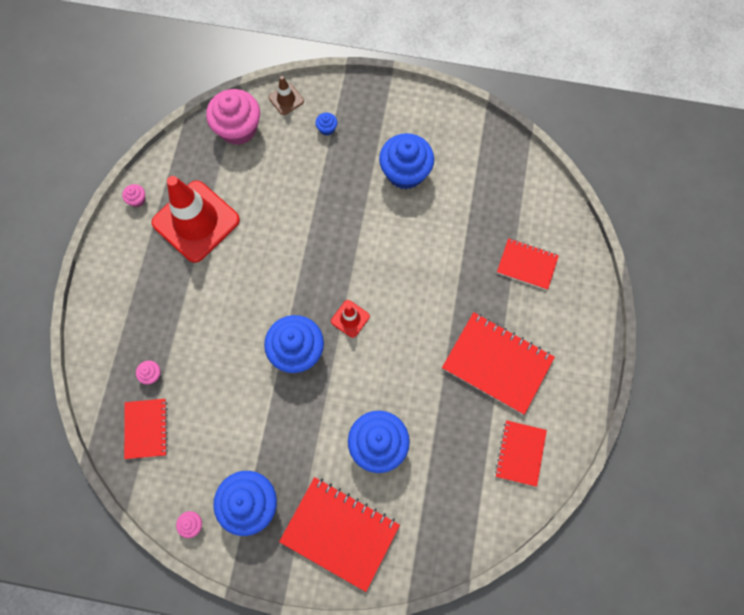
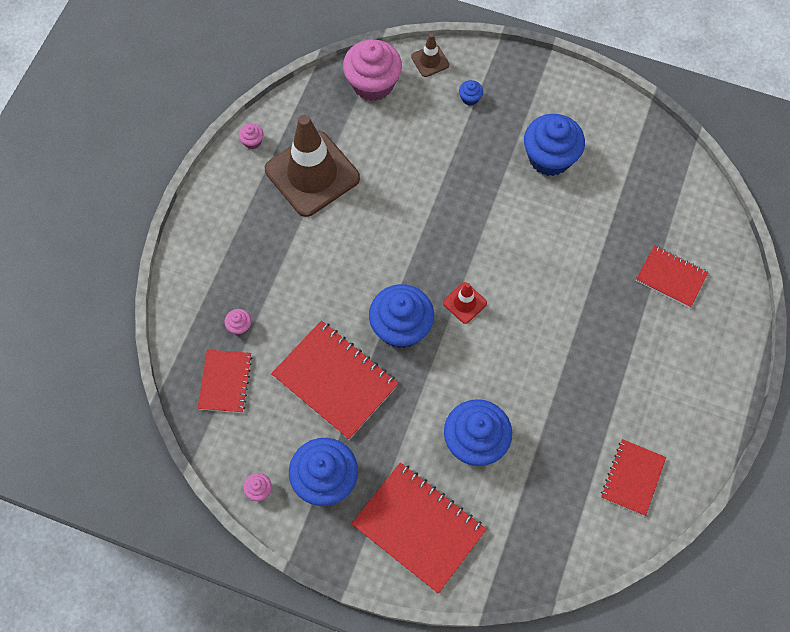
camera: 10 degrees right, 5 degrees down
red traffic cone [152,176,240,263] -> brown traffic cone [265,115,360,217]
red notebook [442,312,555,415] -> red notebook moved to [271,320,399,440]

